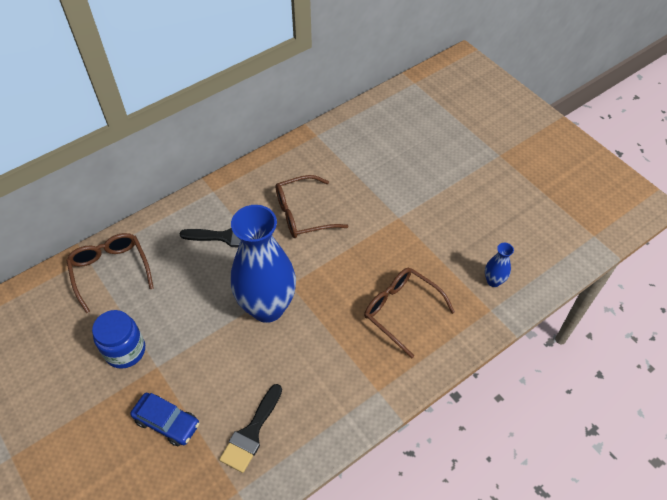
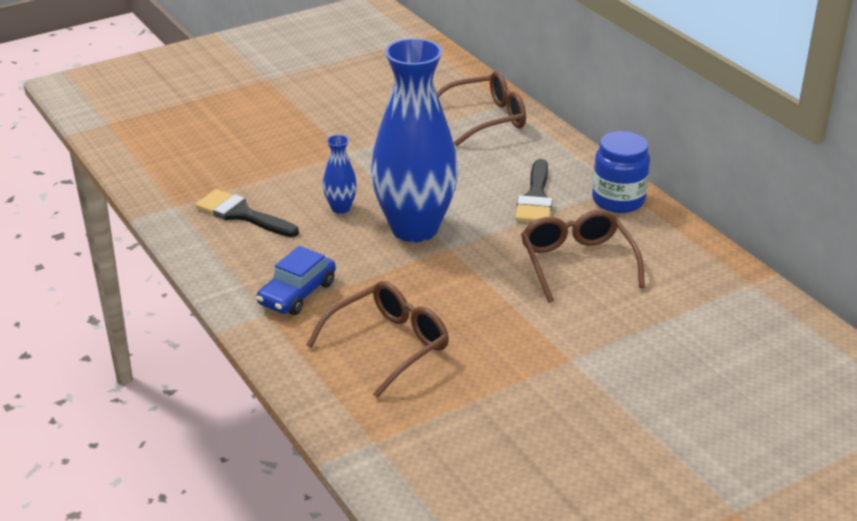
camera: 95 degrees right, 20 degrees down
blue jar [92,310,145,369] -> blue jar moved to [592,131,650,213]
blue car [130,393,200,446] -> blue car moved to [256,246,336,315]
blue vase [485,243,514,287] -> blue vase moved to [323,135,357,214]

